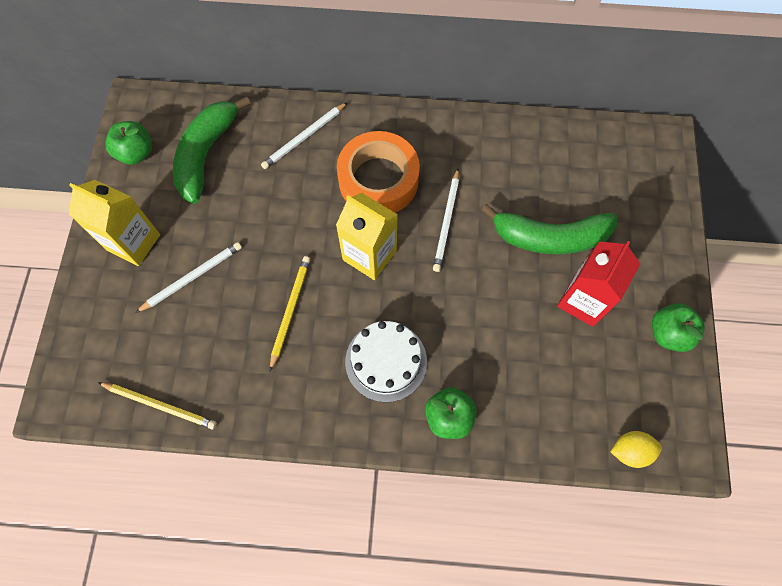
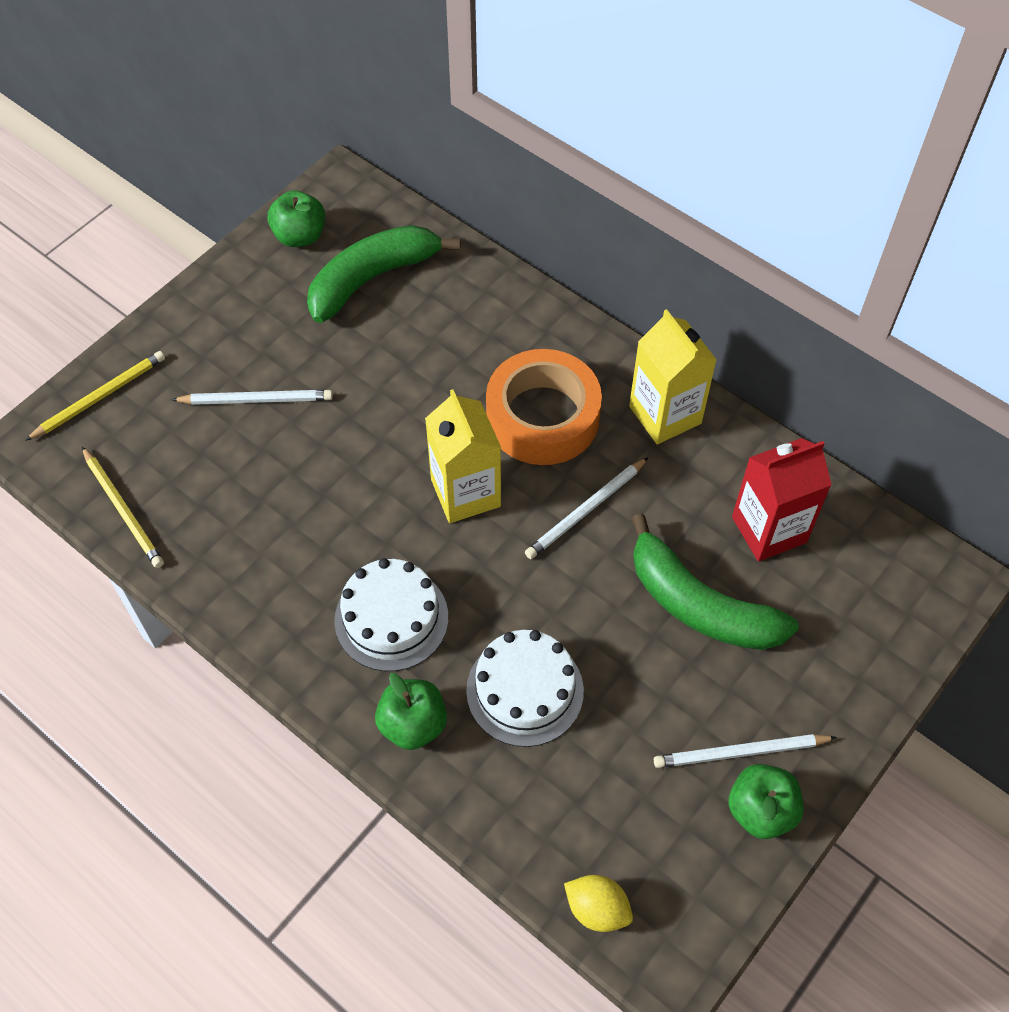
camera: 35 degrees right, 10 degrees down
yellow carton [69,180,160,266] -> yellow carton moved to [629,309,717,444]
white pencil [261,102,348,169] -> white pencil moved to [654,734,837,768]
yellow pencil [270,256,310,371] -> yellow pencil moved to [25,351,165,441]
red carton [557,241,640,327] -> red carton moved to [732,438,832,562]
none -> white cake [466,630,584,747]

